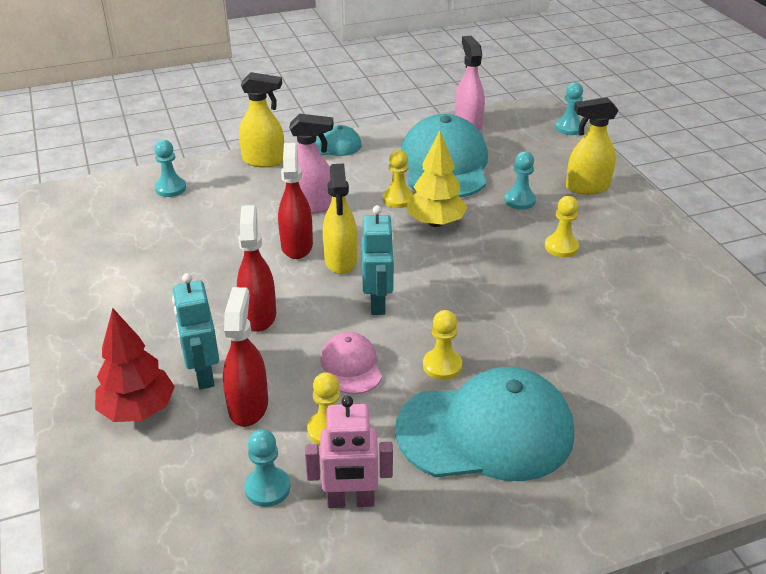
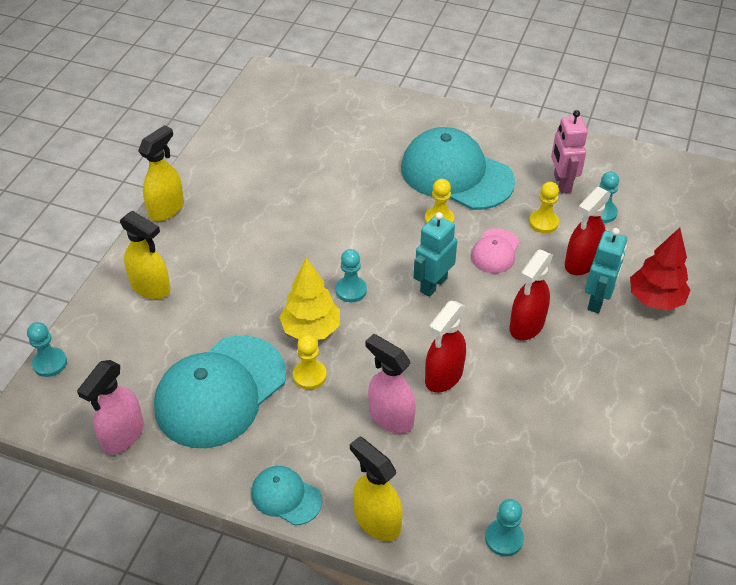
camera: 140 degrees left, 10 degrees up
pink robot [305,396,393,508] -> pink robot turned 135 degrees counterclockwise [551,110,588,193]
yellow spray bottle [323,163,357,274] -> yellow spray bottle moved to [138,125,184,221]
turquoise pawn [504,151,536,210] -> turquoise pawn moved to [336,249,367,302]
yellow pawn [545,196,579,258] -> none

